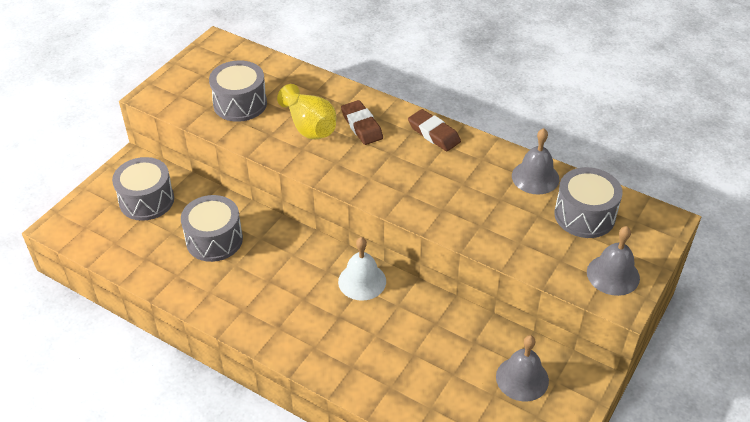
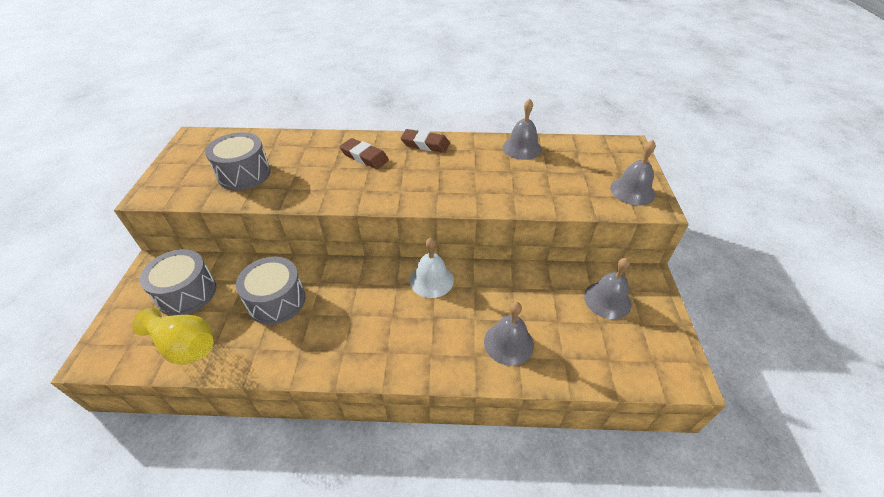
camera: 30 degrees left, 0 degrees up
yellow vase [277,84,337,139] -> yellow vase moved to [132,308,214,365]
grey drum [554,167,622,238] -> none
none -> grey bell [484,302,534,366]

